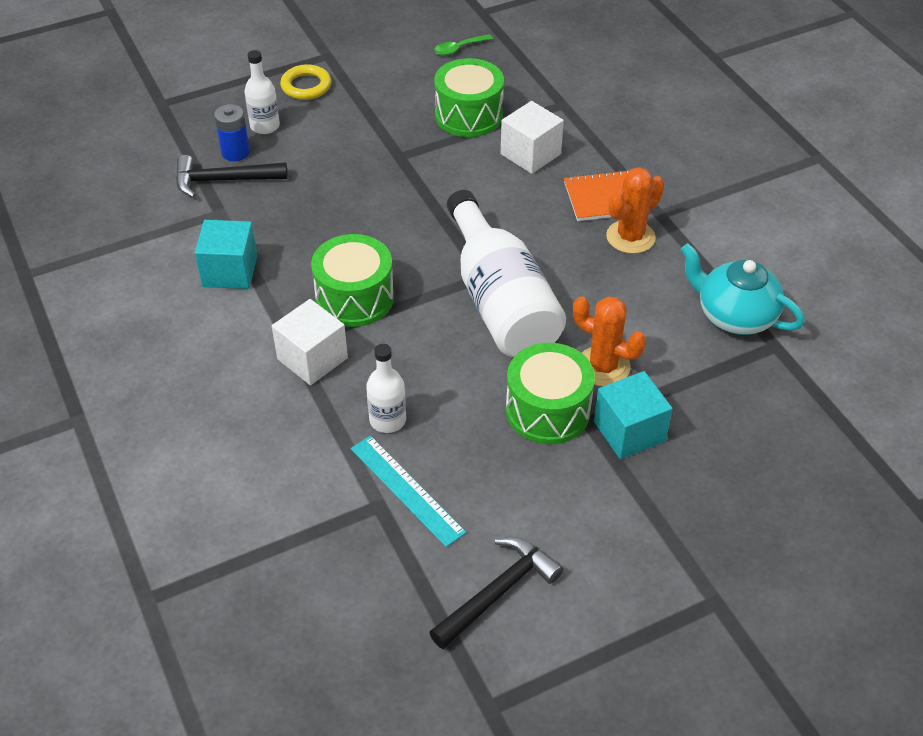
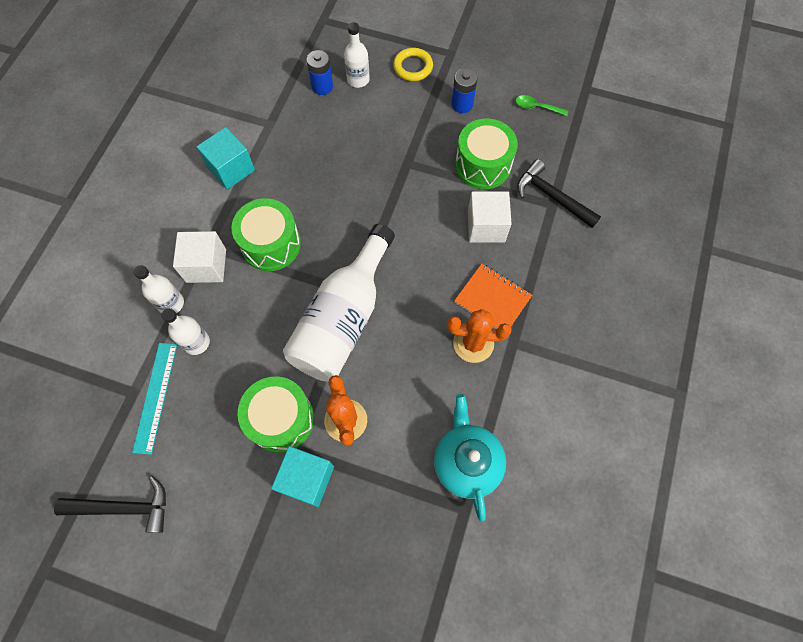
camera: 45 degrees right, 20 degrees up
black hammer [176,155,288,198] -> black hammer moved to [517,159,601,228]
none -> white bottle [133,265,184,313]
none -> blue battery [451,68,478,113]

